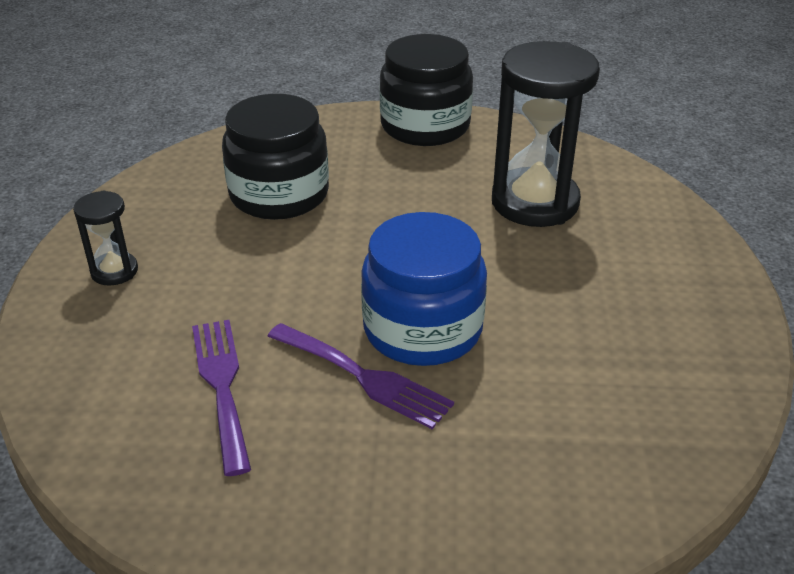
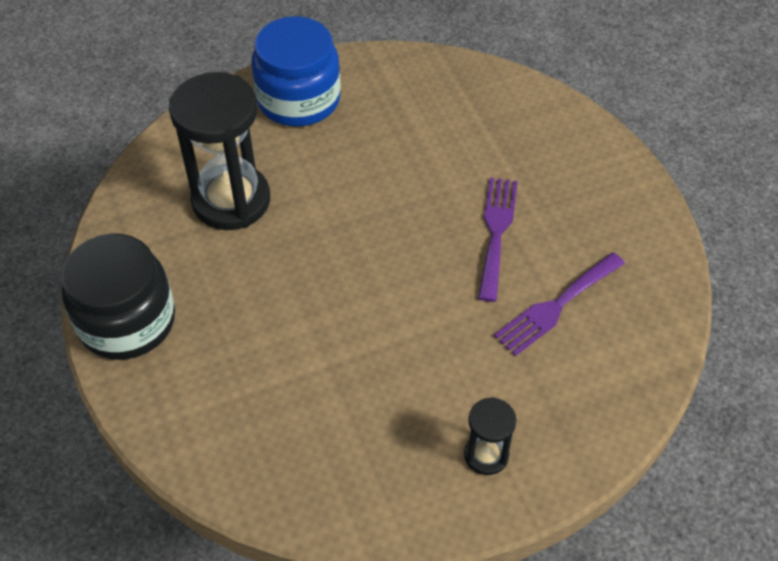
camera: 115 degrees left, 15 degrees up
black jar [222,94,329,220] -> none
blue jar [361,212,487,366] -> blue jar moved to [252,16,341,126]

